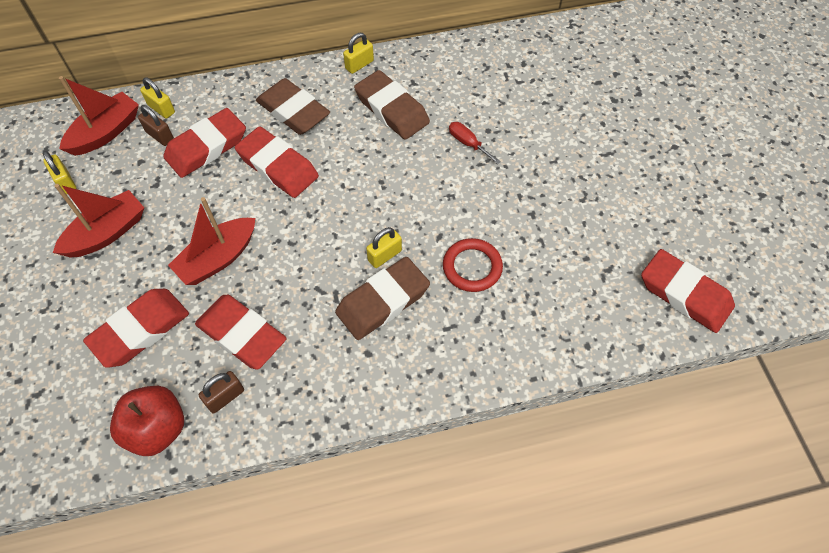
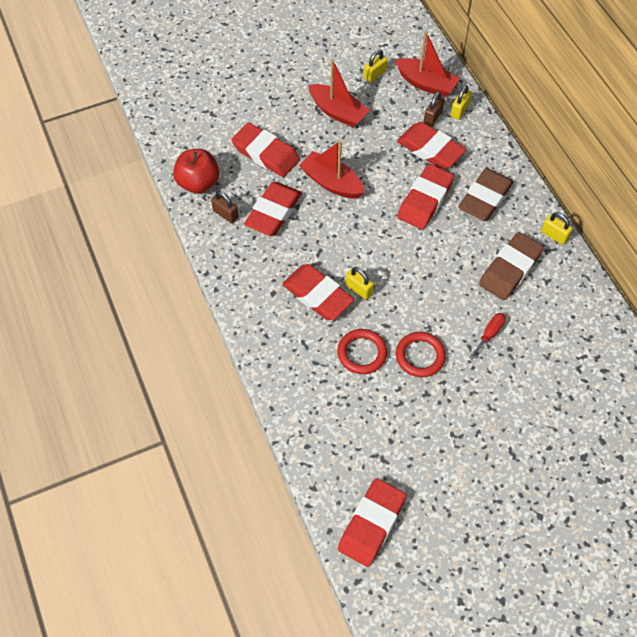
camera: 80 degrees right, 0 degrees up
brown eraser [335,257,430,340] -> red eraser [282,264,354,320]
none -> red ring [396,332,446,377]

